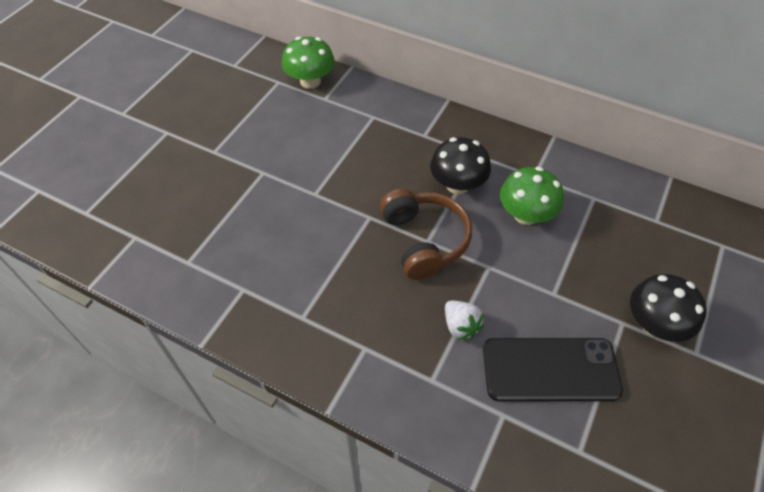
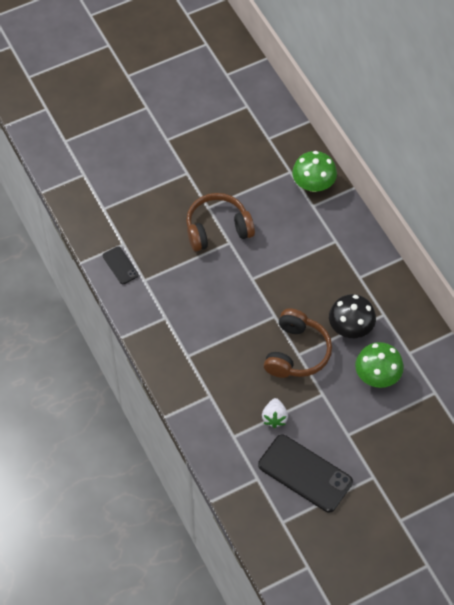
camera: 35 degrees right, 5 degrees up
black mushroom [630,274,707,342] -> none
none -> black phone [103,246,138,284]
none -> brown headphones [186,193,255,251]

